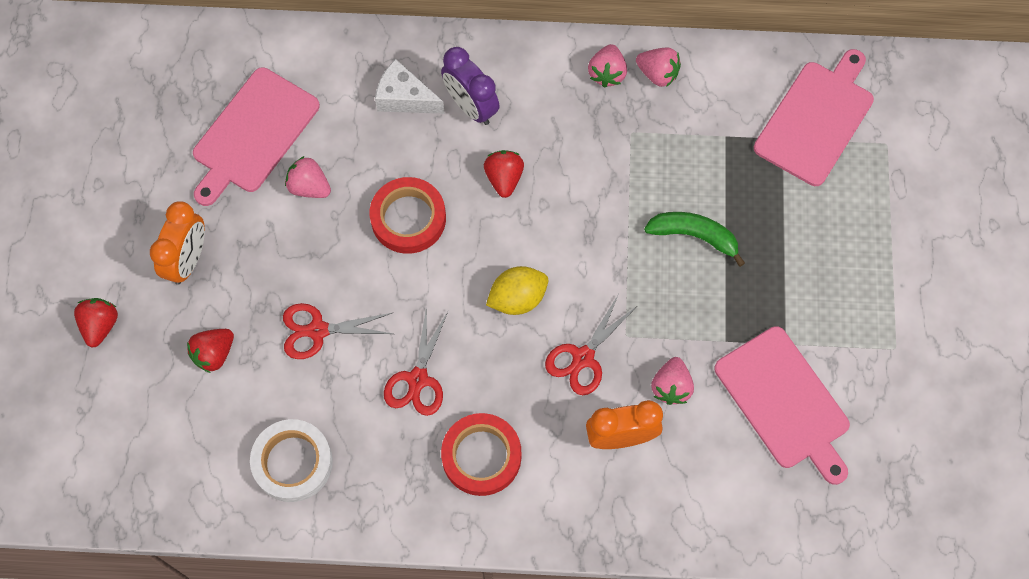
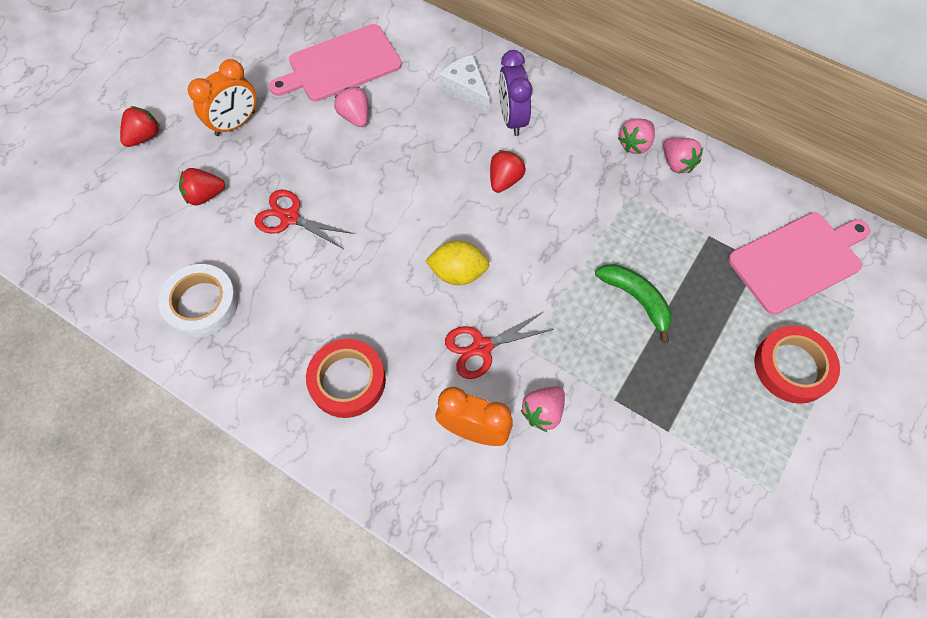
camera: 30 degrees right, 5 degrees down
red tape [370,177,446,254] -> red tape moved to [754,325,840,404]
red scissors [384,305,448,416] -> none
pink cutting board [714,326,850,485] -> none

